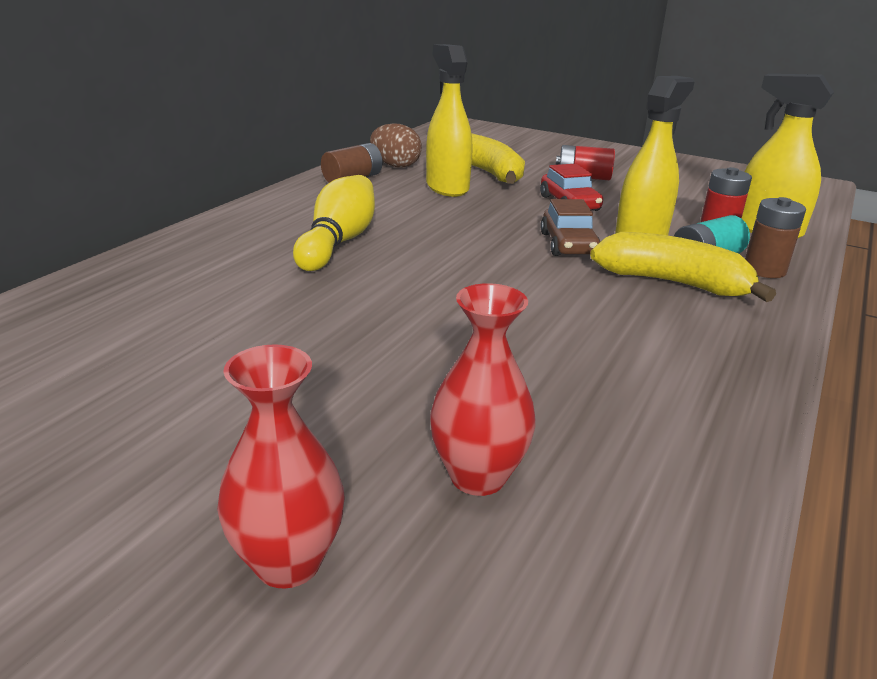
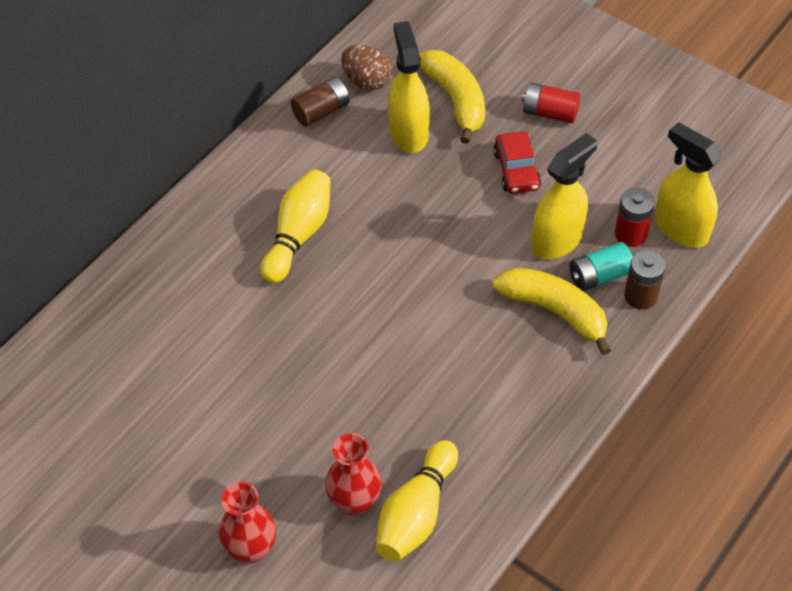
camera: 10 degrees right, 25 degrees up
brown car [540,199,600,256] -> none
none -> yellow bowling pin [376,440,458,562]

